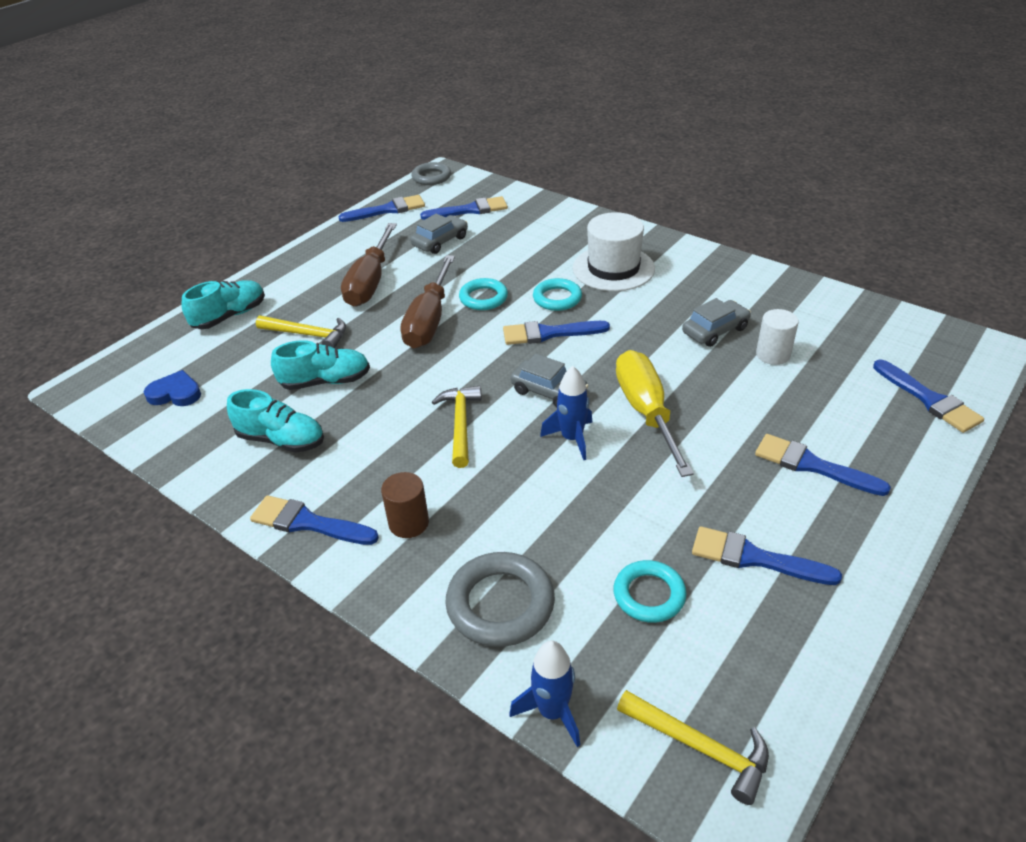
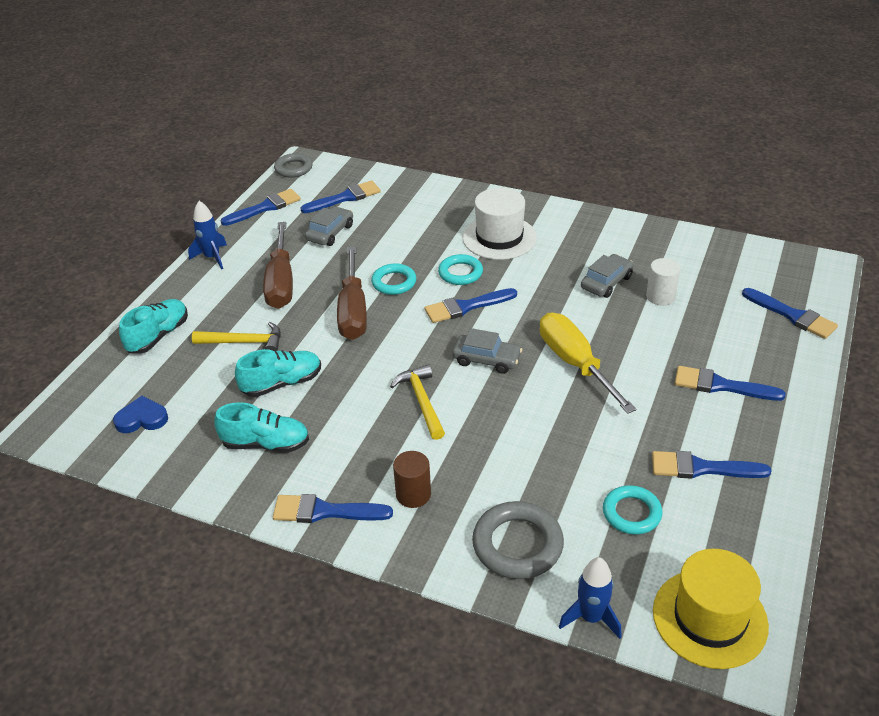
camera: 15 degrees left, 0 degrees up
blue rocket [540,366,592,460] -> blue rocket moved to [188,201,227,269]
yellow hammer [617,690,769,805] -> yellow hat [653,549,769,669]

